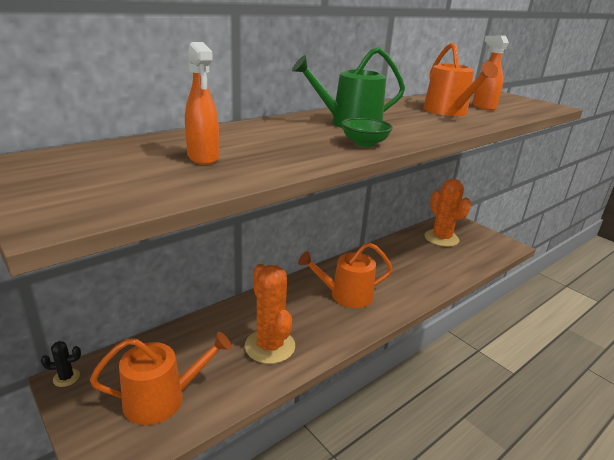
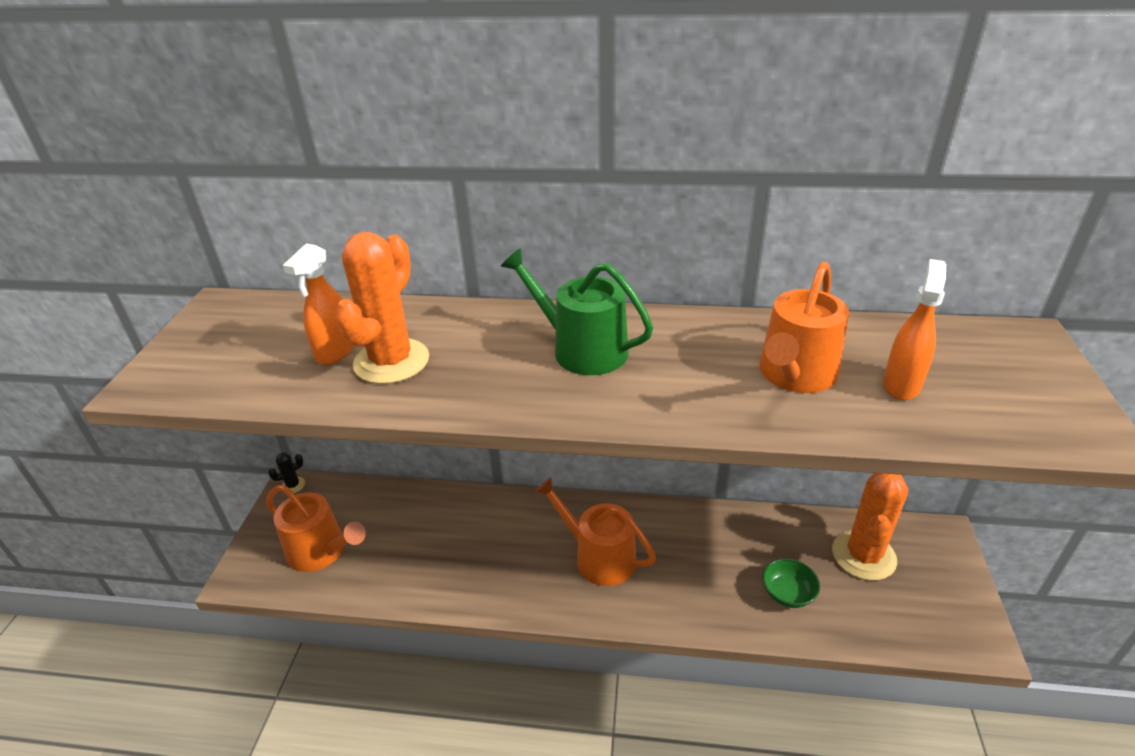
camera: 50 degrees right, 10 degrees up
black cactus [41,341,81,387] -> black cactus turned 60 degrees counterclockwise [268,453,305,493]
orange cactus [245,264,295,364] -> orange cactus moved to [334,232,429,384]
green bowl [341,118,393,147] -> green bowl moved to [762,558,820,608]

